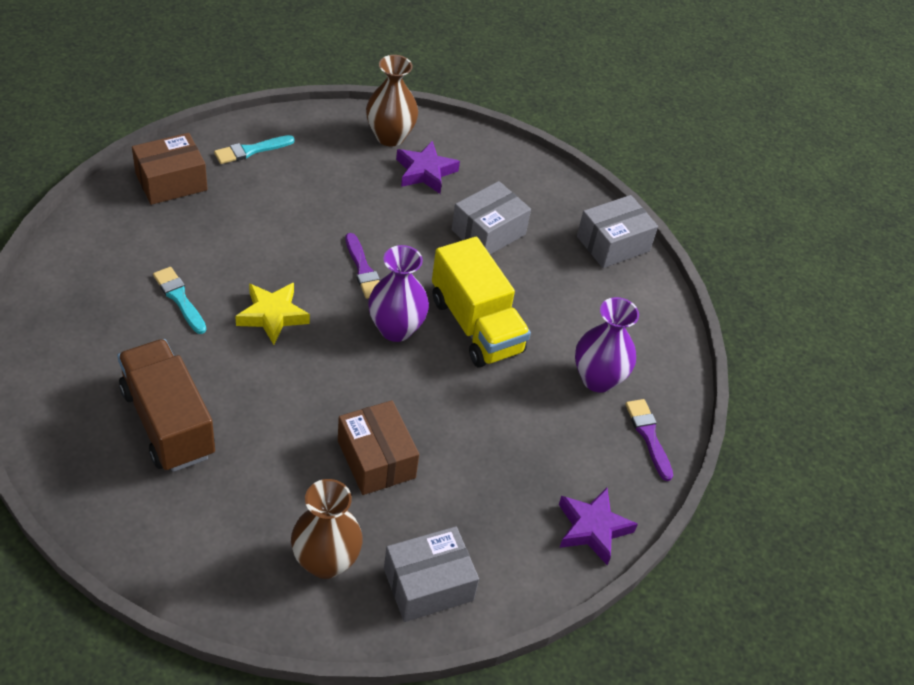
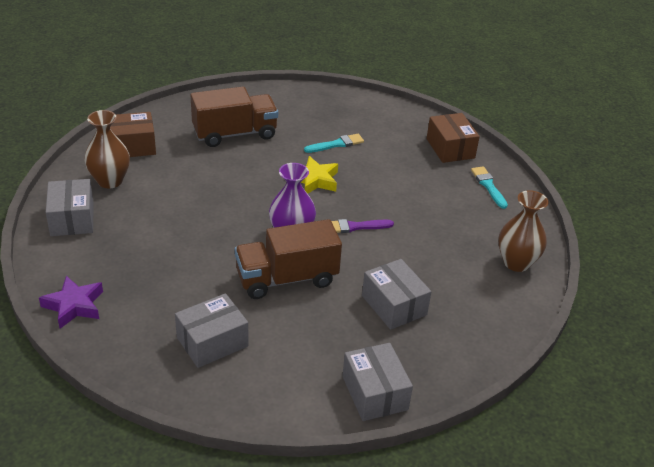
camera: 105 degrees right, 10 degrees down
brown box [338,400,419,495] -> brown box moved to [110,112,156,157]
purple star [396,141,460,194] -> none
yellow truck [432,237,531,368] -> brown truck [235,219,342,299]
purple vase [575,297,639,393] -> grey box [175,293,248,368]
purple brush [625,399,673,481] -> none

